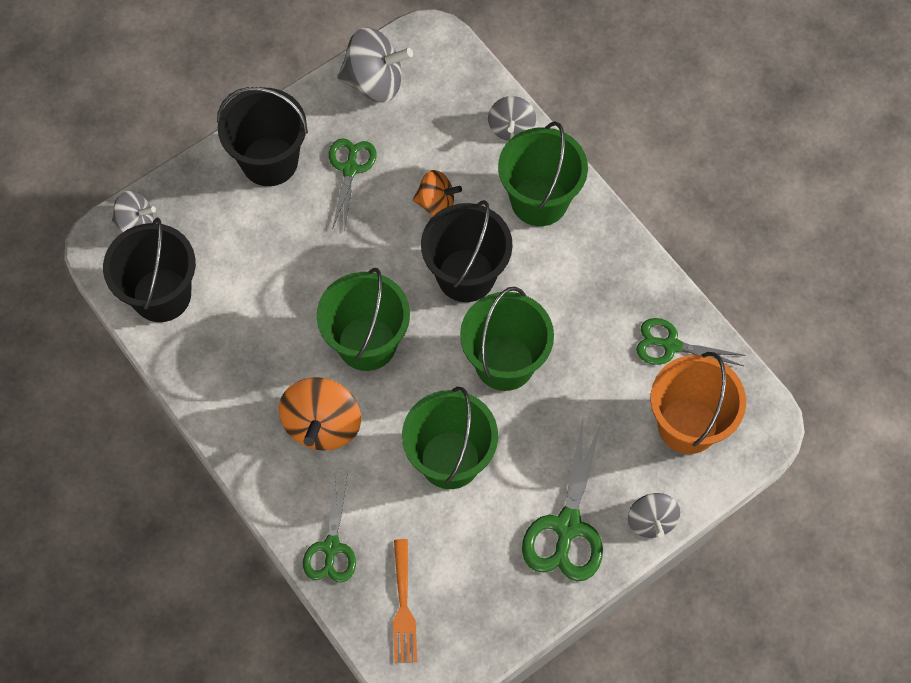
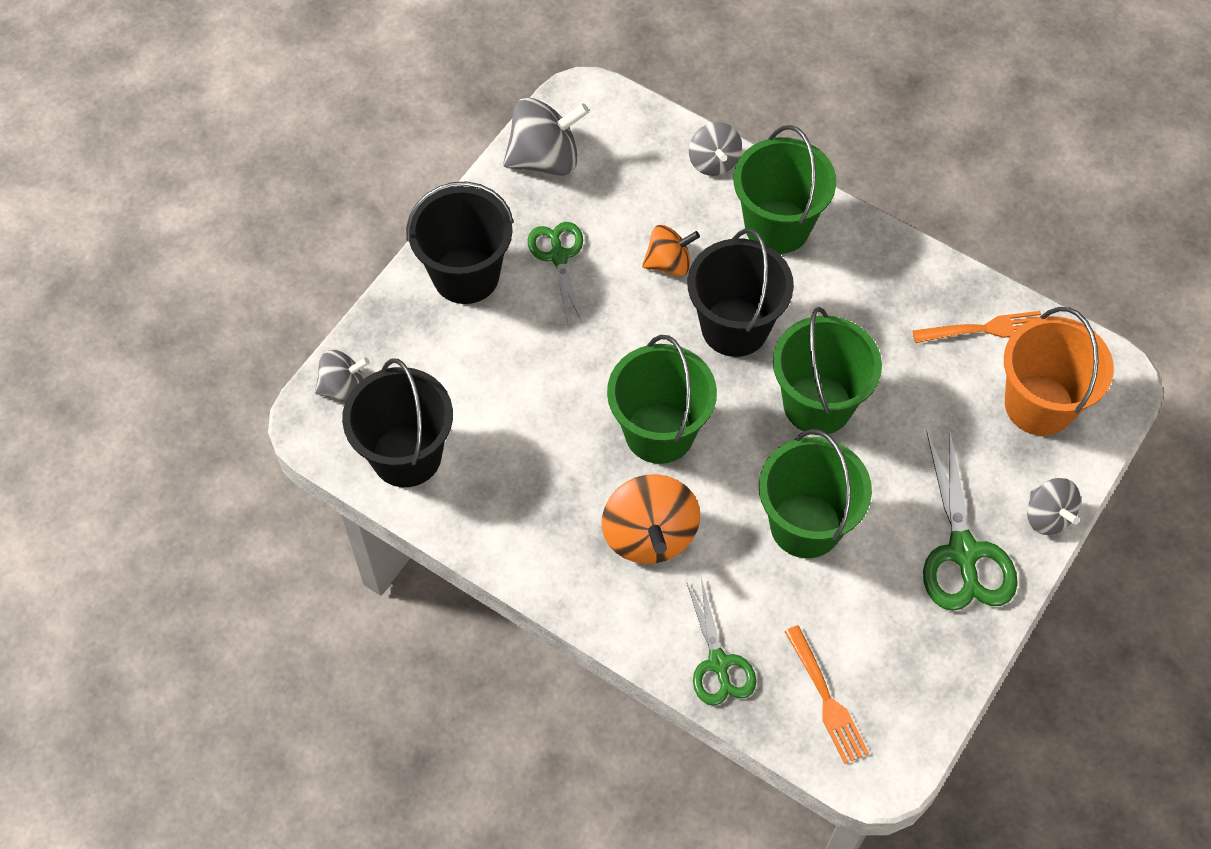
camera: 20 degrees left, 5 degrees down
green scissors [636,318,746,366] -> orange fork [912,311,1041,343]

